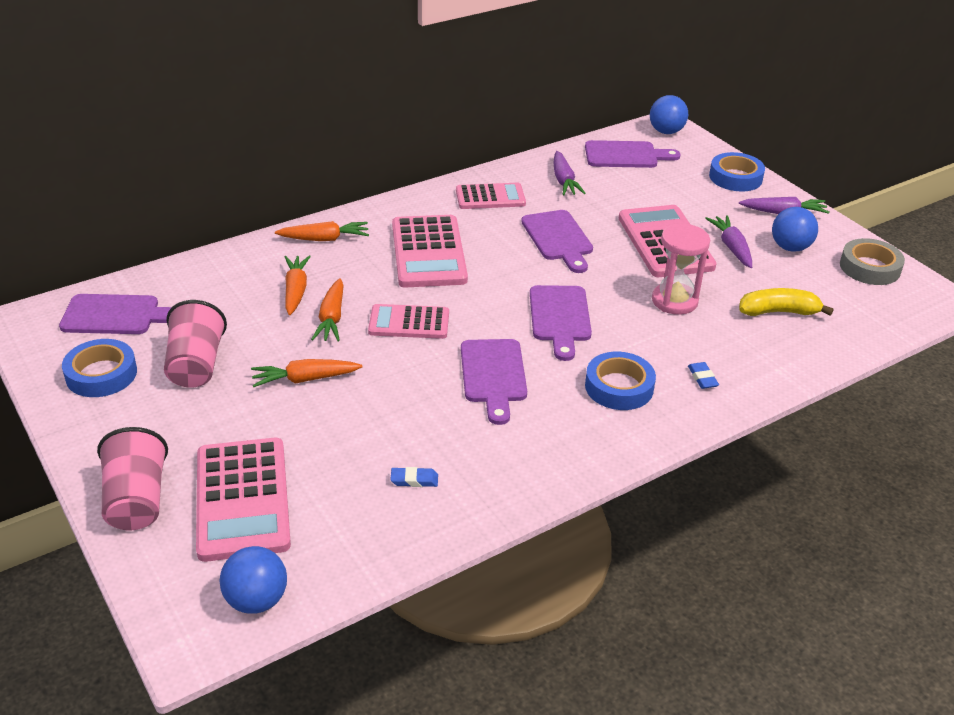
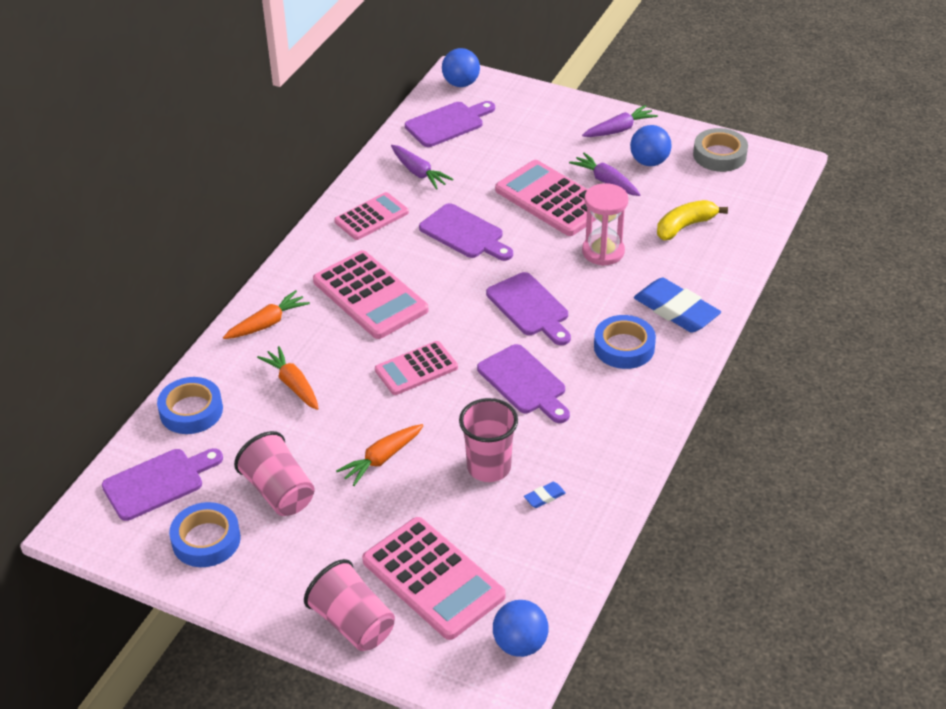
camera: 30 degrees left, 5 degrees up
orange carrot [311,278,344,341] -> none
blue eraser [688,362,719,389] -> blue eraser [634,278,721,333], size x2.36
blue tape [709,152,765,191] -> blue tape moved to [157,377,223,434]
none -> pink cup [459,398,518,482]

